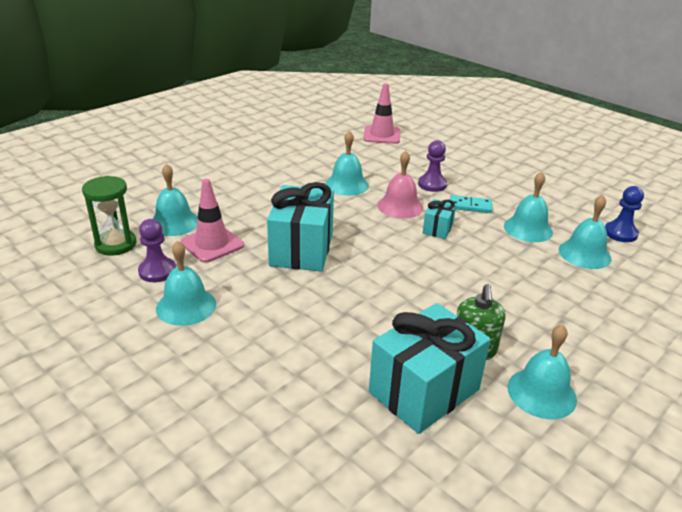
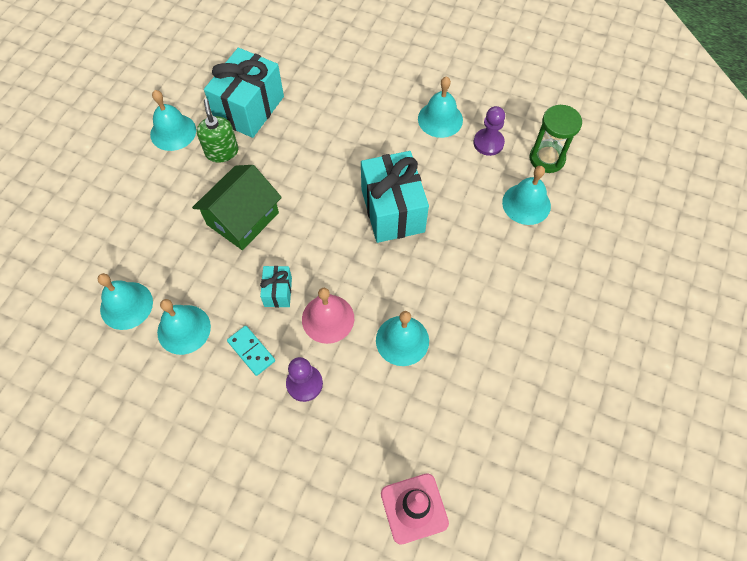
camera: 160 degrees right, 30 degrees up
pink traffic cone [180,179,244,263] -> none
turquoise domino [450,195,492,213] -> turquoise domino turned 60 degrees clockwise [227,326,275,376]
blue pawn [605,186,644,242] -> none
none -> green house [192,165,282,250]

